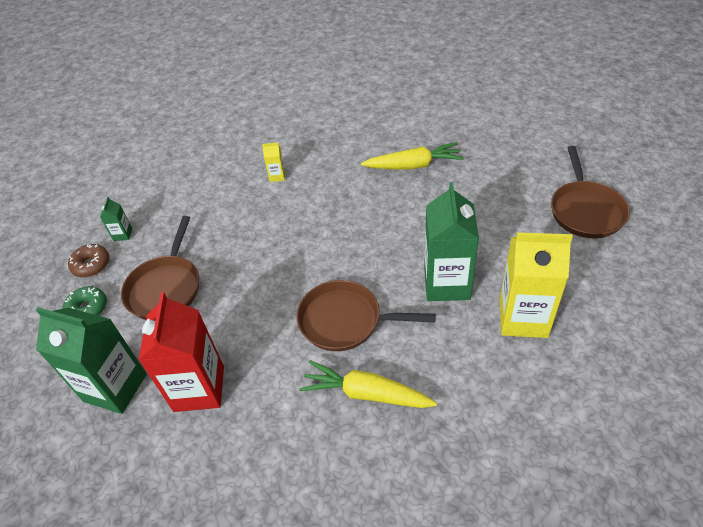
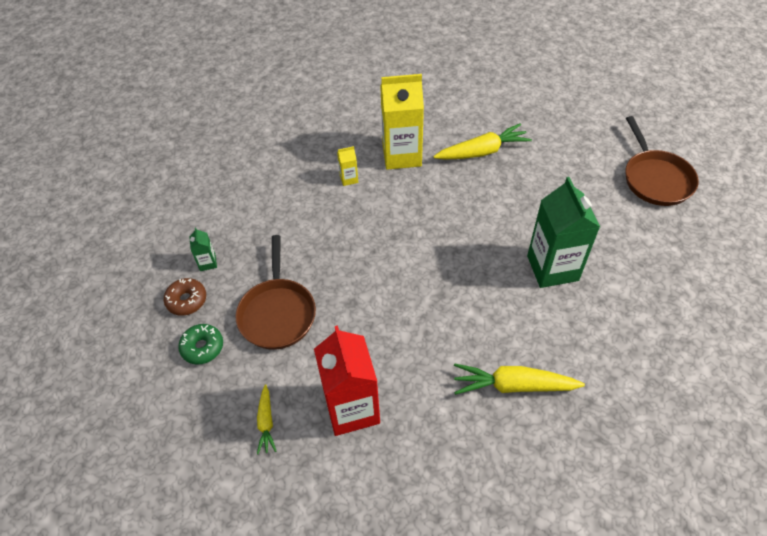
camera: 15 degrees left, 5 degrees up
green carton [36,307,147,414] -> yellow carrot [257,384,277,454]
brown pan [296,280,436,351] -> none
yellow carton [499,232,573,338] -> yellow carton moved to [380,74,424,170]

